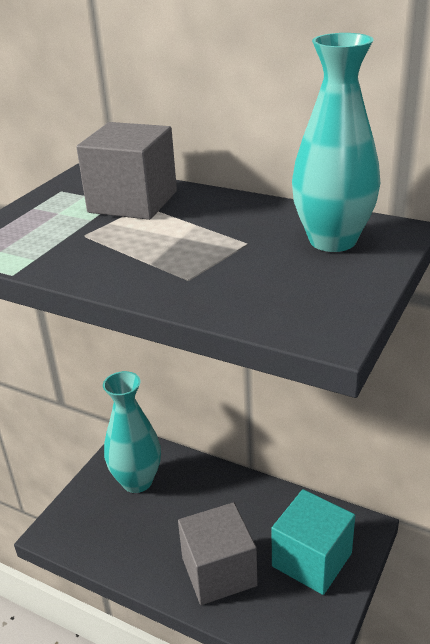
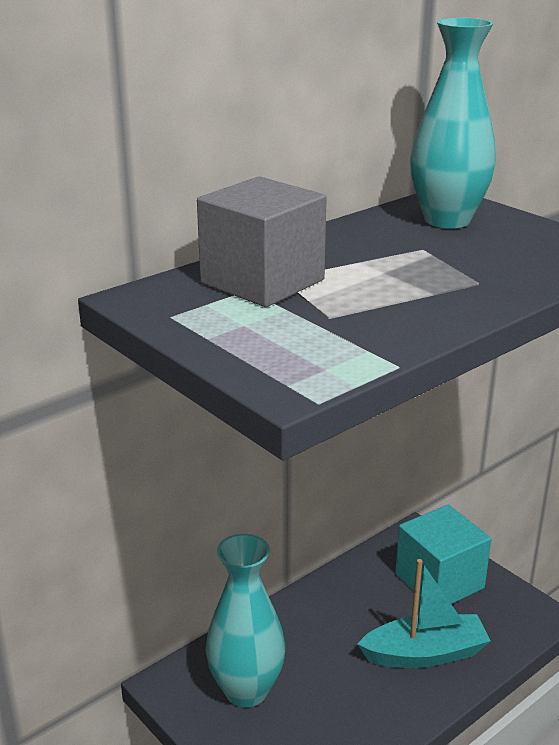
camera: 70 degrees left, 5 degrees down
grey cube [178,502,257,605] -> turquoise boat [357,559,491,668]

